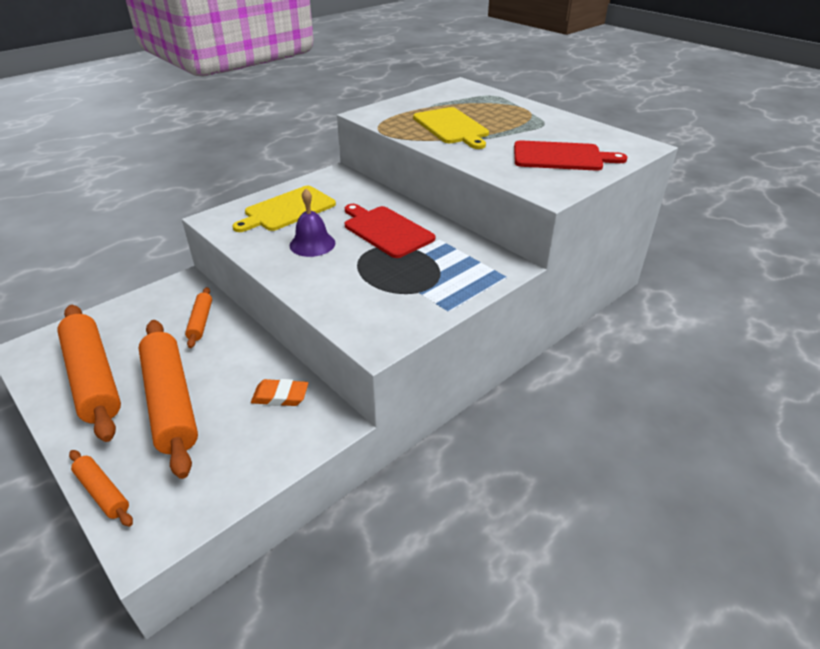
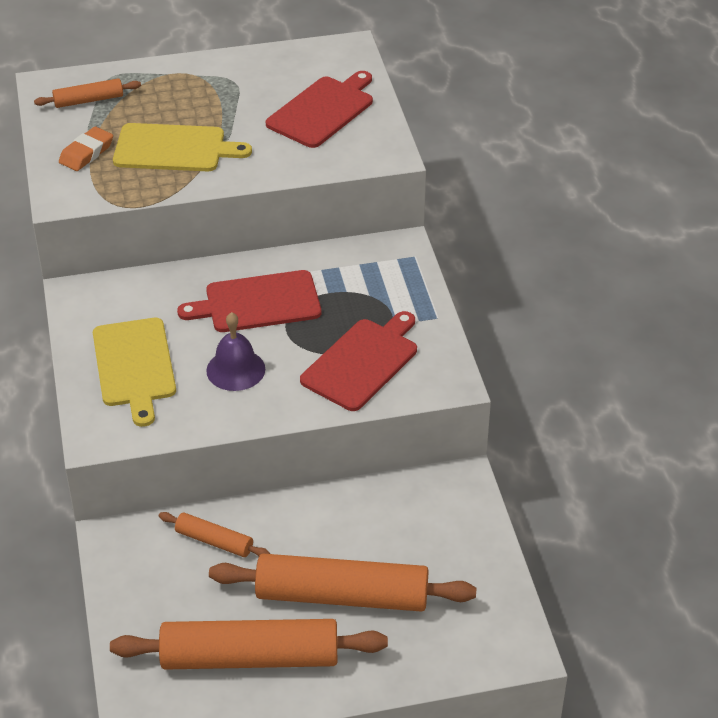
camera: 60 degrees left, 5 degrees up
orange rolling pin [69,450,133,527] -> orange rolling pin moved to [34,78,141,108]
orange eraser [251,379,308,406] -> orange eraser moved to [59,127,113,171]
none -> red cutting board [300,311,417,411]

